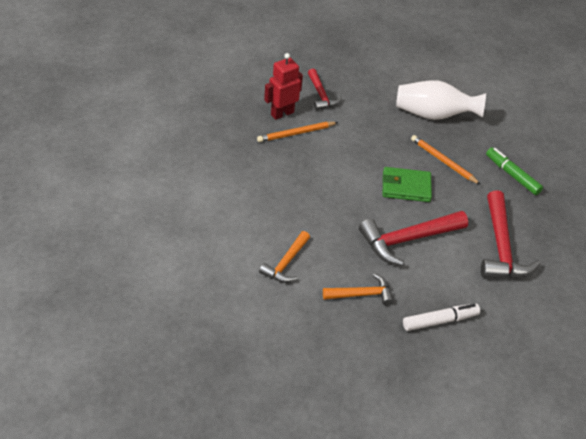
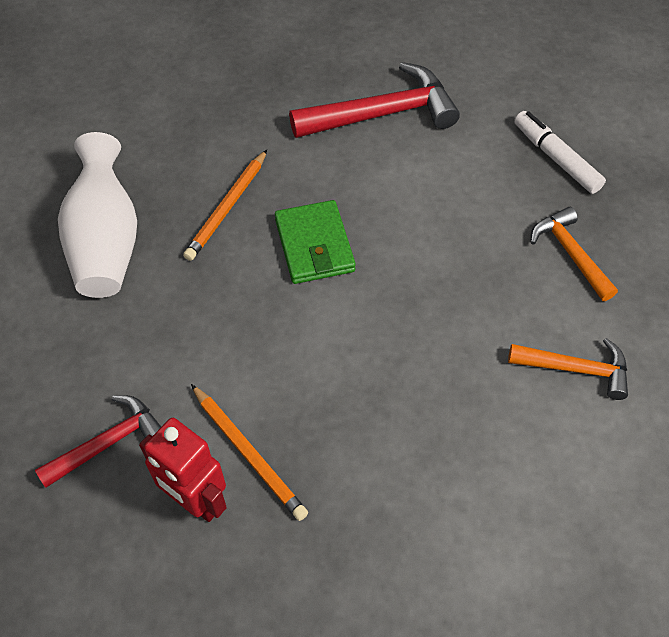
camera: 105 degrees left, 10 degrees up
red hammer [359,211,468,266] -> none
green marker [486,147,543,195] -> none

